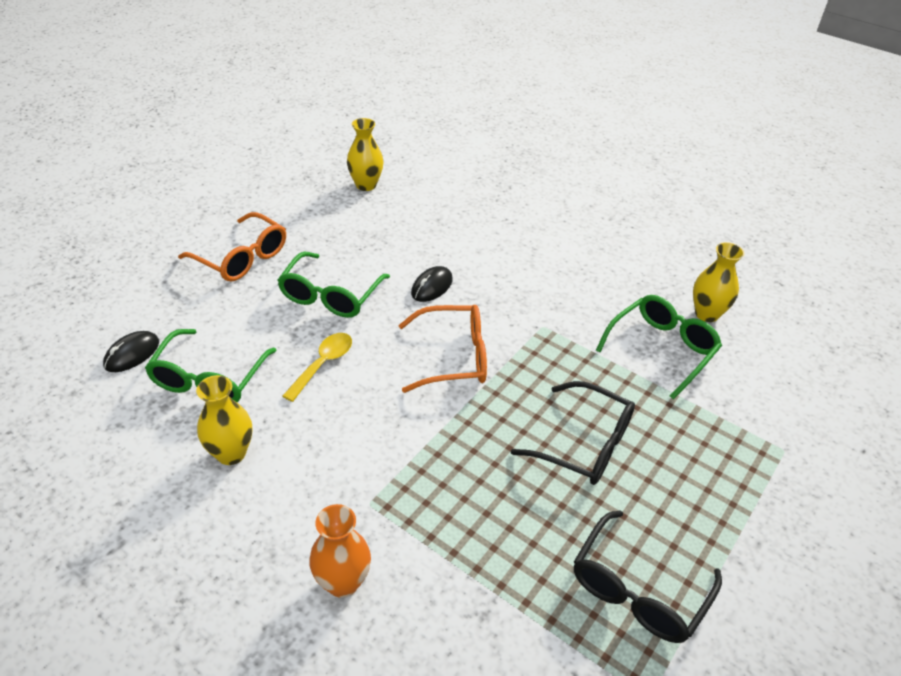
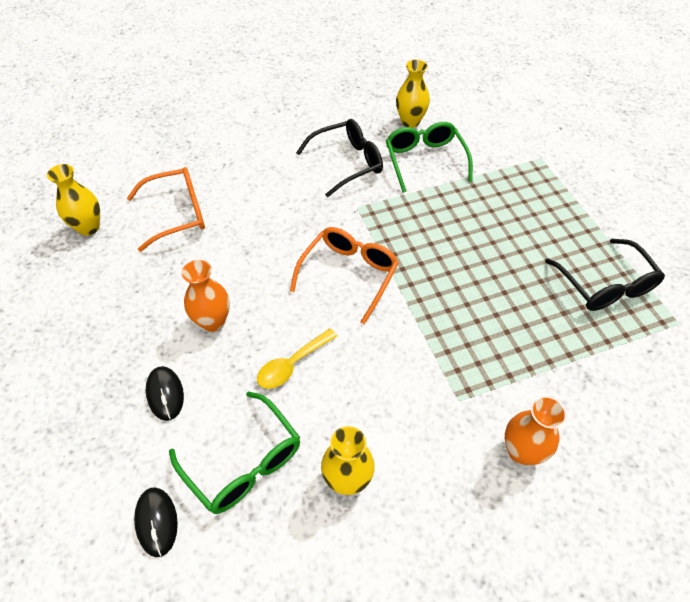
camera: 55 degrees left, 10 degrees up
orange glasses [178,212,286,282] -> orange glasses moved to [127,167,205,252]
green glasses [277,252,390,318] -> orange vase [182,260,230,332]
yellow spoon [283,333,352,402] -> yellow spoon turned 105 degrees counterclockwise [257,328,337,389]
black mouse [411,266,453,302] -> black mouse moved to [146,366,184,421]
black glasses [511,381,635,485] -> black glasses moved to [296,119,383,197]

